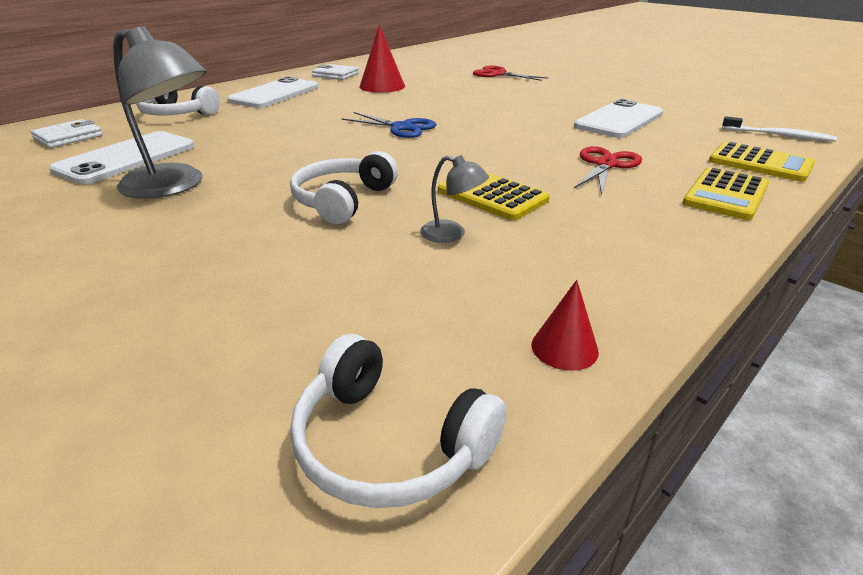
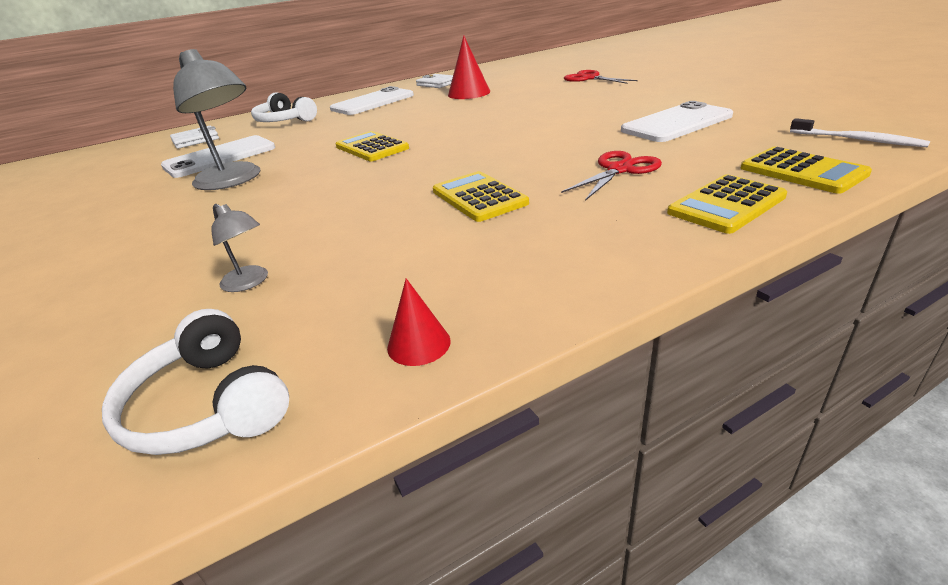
camera: 20 degrees right, 0 degrees up
white headphones [290,151,398,224] -> none
blue scissors [342,112,436,138] -> none
grey lamp [420,155,489,243] -> grey lamp moved to [211,204,268,292]
none -> yellow calculator [335,131,409,161]

